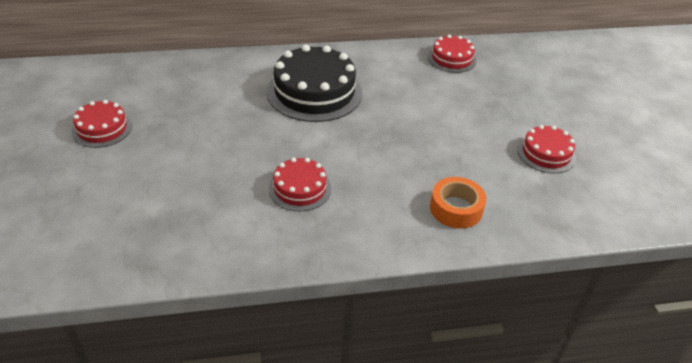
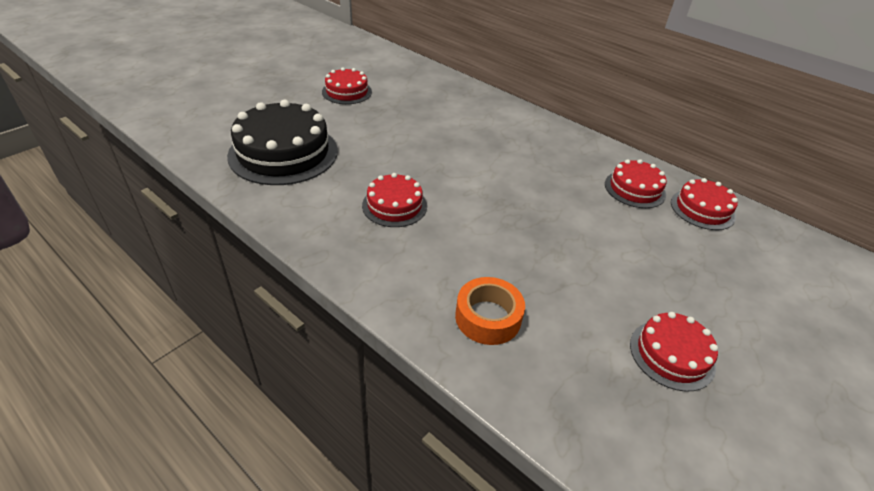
camera: 50 degrees right, 0 degrees up
black cake [267,45,362,122] -> black cake moved to [227,99,338,185]
none -> red cake [605,159,667,208]

